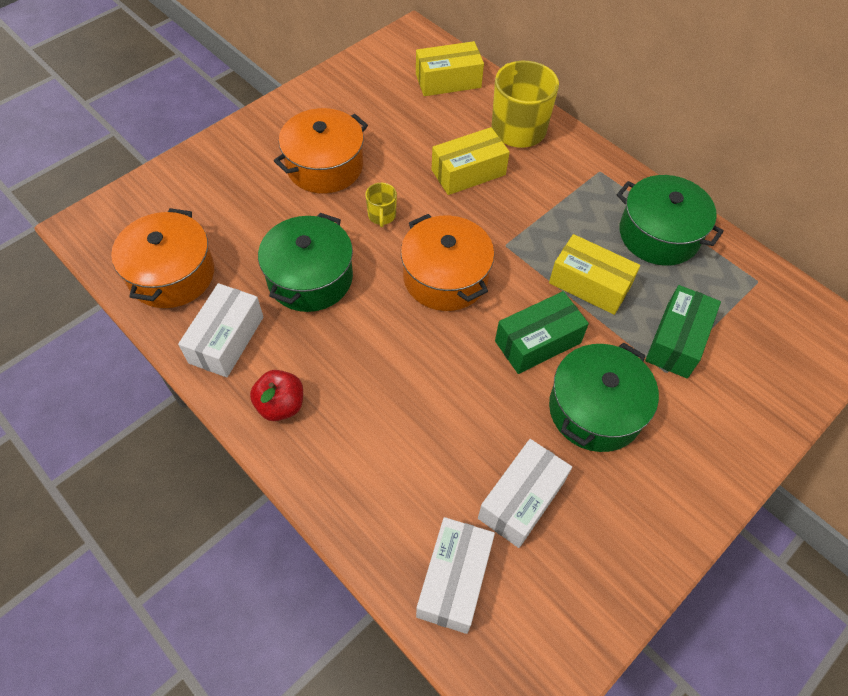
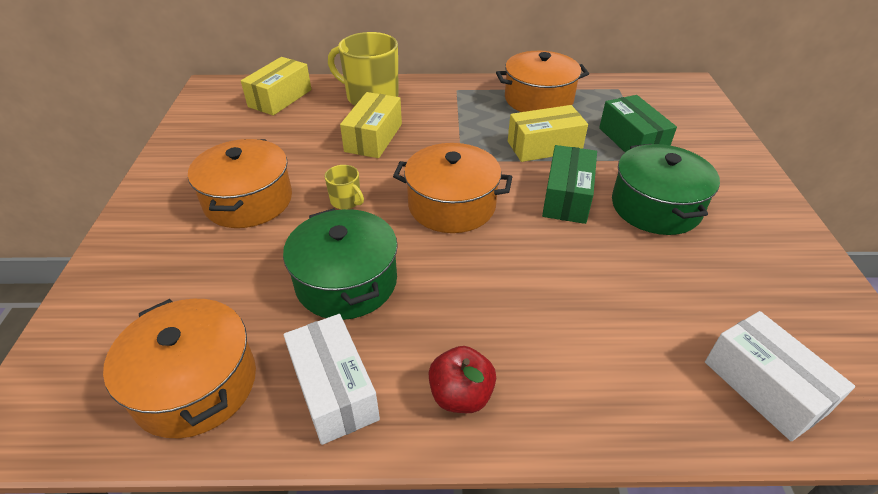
camera: 45 degrees left, 15 degrees down
white box [478,439,572,548] -> none
green pot [617,175,724,266] -> orange pot [496,51,589,112]

